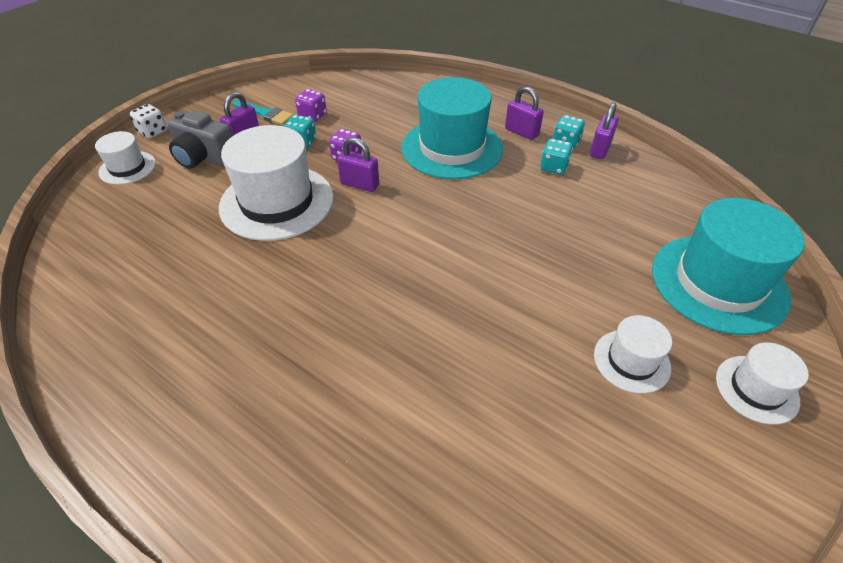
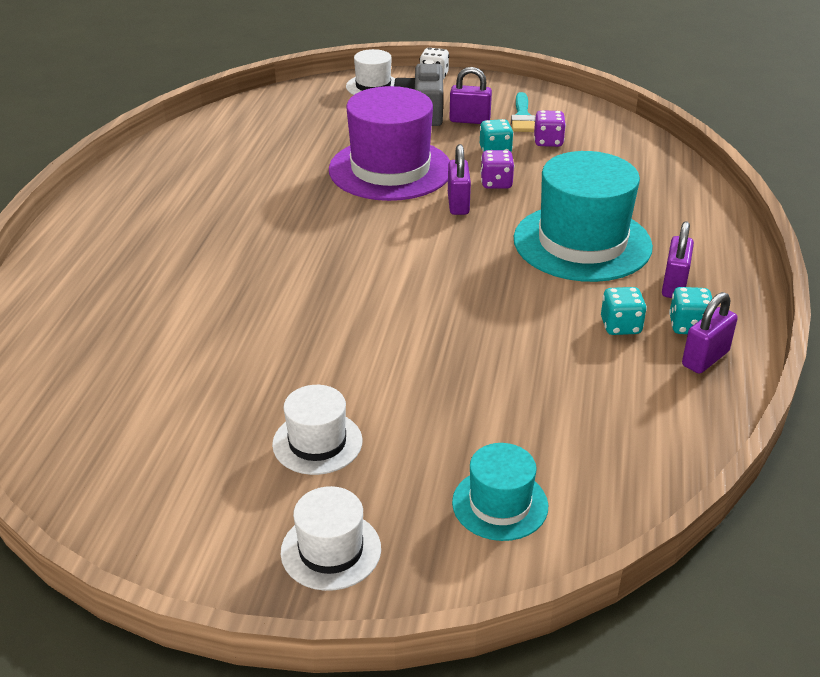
camera: 65 degrees right, 10 degrees down
white hat [219,125,334,241] -> purple hat [329,86,450,201]
purple padlock [590,102,618,159] -> purple padlock turned 45 degrees counterclockwise [682,292,738,374]
turquoise hat [652,198,805,335] -> turquoise hat [452,443,548,541], size x0.51

